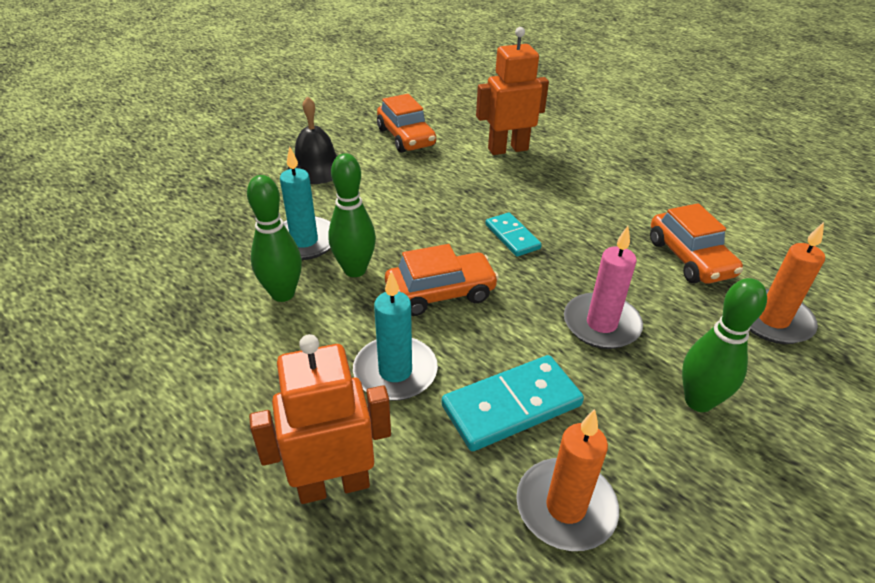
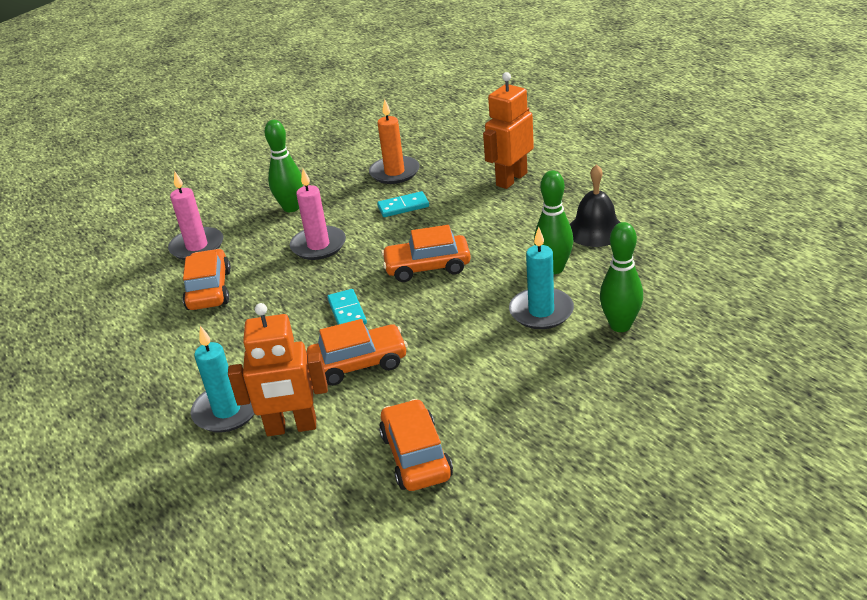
camera: 165 degrees left, 5 degrees down
orange robot [249,334,391,504] -> orange robot turned 135 degrees clockwise [483,72,534,189]
black bell [287,96,337,184] -> black bell moved to [570,164,621,247]
green bowling pin [328,153,376,277] -> green bowling pin moved to [600,222,643,332]
turquoise candle [353,271,438,401] -> turquoise candle moved to [190,326,254,432]
turquoise domino [442,355,584,451] -> turquoise domino [377,191,429,217], size x0.61
orange candle [750,222,825,344] -> pink candle [168,171,223,260]
none -> orange car [307,319,408,386]

